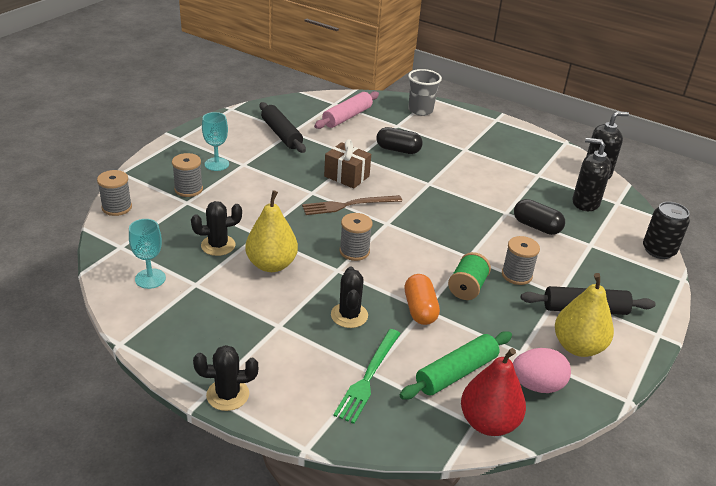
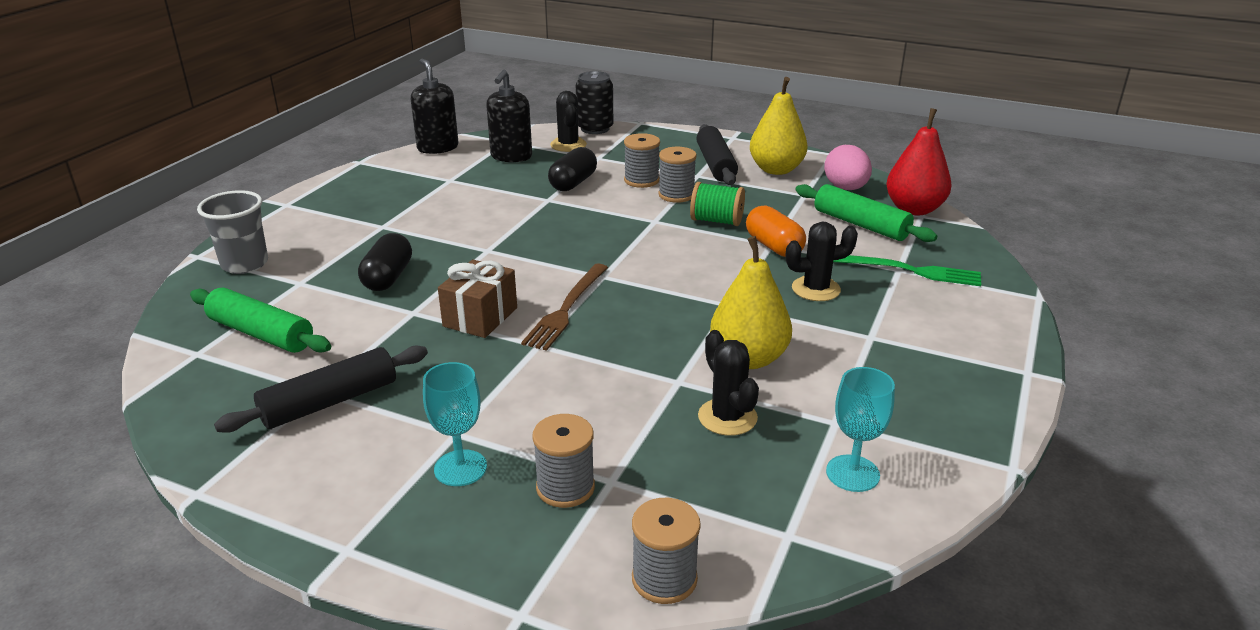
camera: 95 degrees left, 5 degrees down
black cactus [193,345,258,411] -> black cactus moved to [550,91,587,152]
brown fork [302,195,402,215] -> brown fork turned 45 degrees clockwise [521,264,608,351]
pink rolling pin [314,91,379,129] -> green rolling pin [190,288,331,353]
grey spool [340,213,372,261] -> grey spool moved to [624,133,660,188]
orange capsule [404,274,440,325] -> orange capsule turned 75 degrees clockwise [746,205,806,257]

